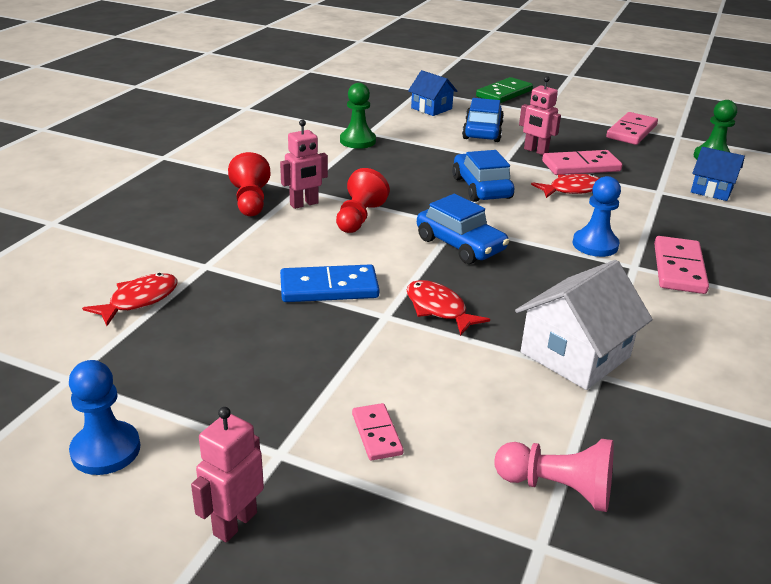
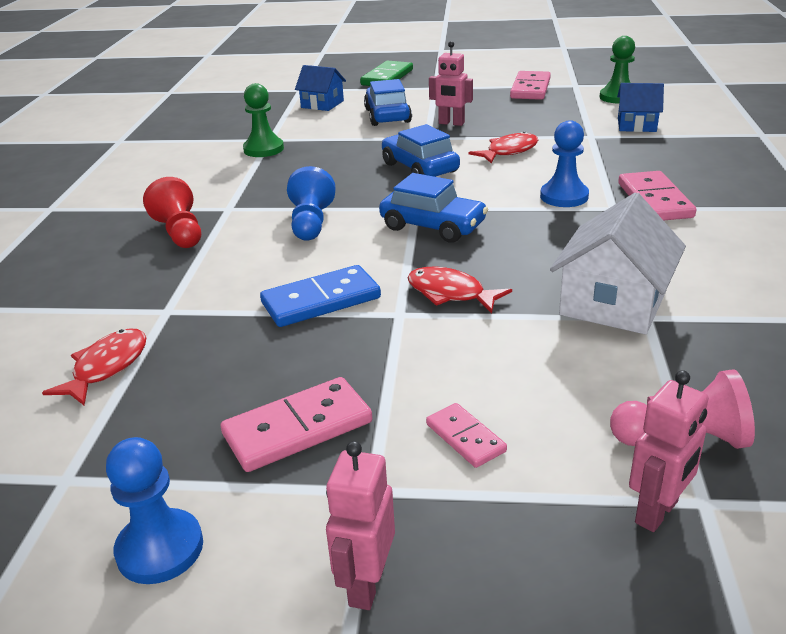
camera: 15 degrees left, 0 degrees up
pink robot [280,119,328,209] -> pink robot moved to [629,370,709,532]
red pawn [336,168,390,233] -> blue pawn [287,166,336,241]
pink domino [542,150,622,175] -> pink domino moved to [221,377,372,472]

